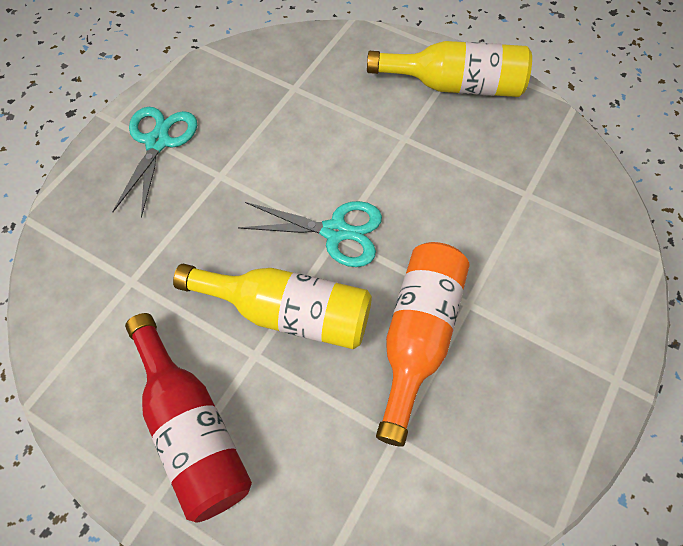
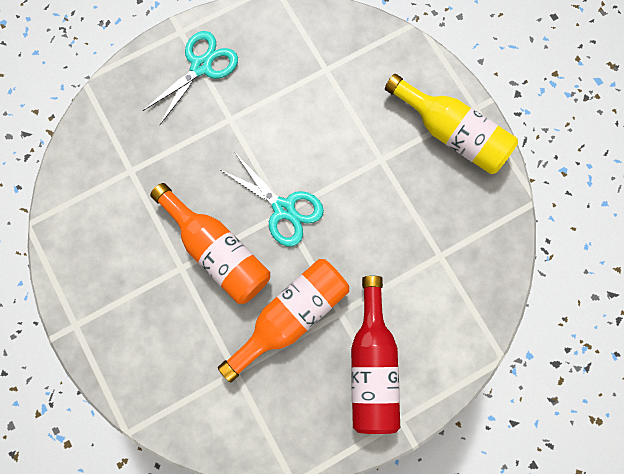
camera: 30 degrees right, 15 degrees up
red bottle [125,313,252,523] -> red bottle moved to [351,276,400,434]
yellow bottle [173,264,372,349] -> orange bottle [150,183,270,304]

